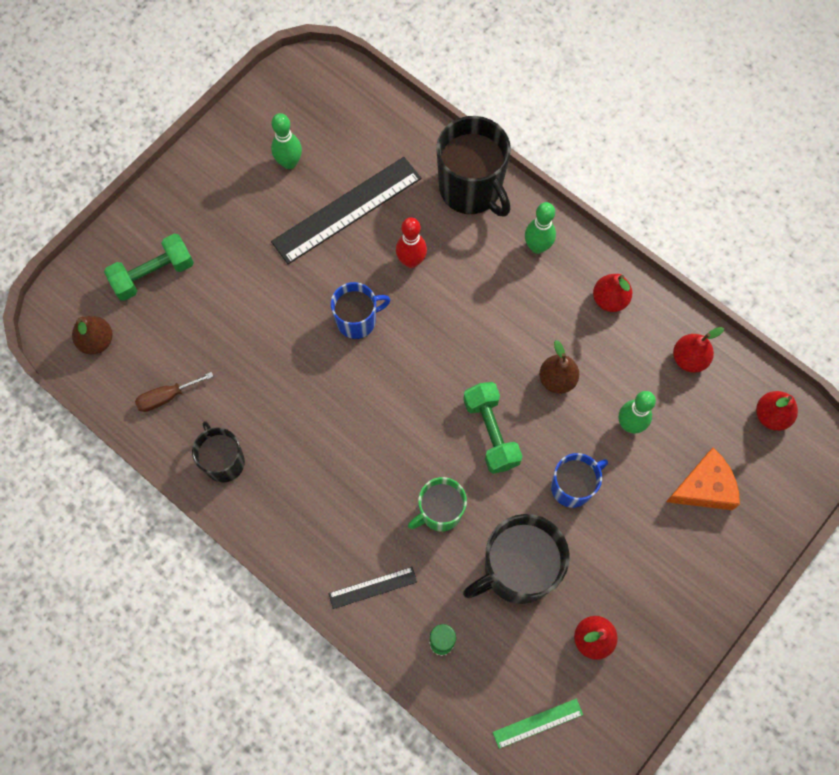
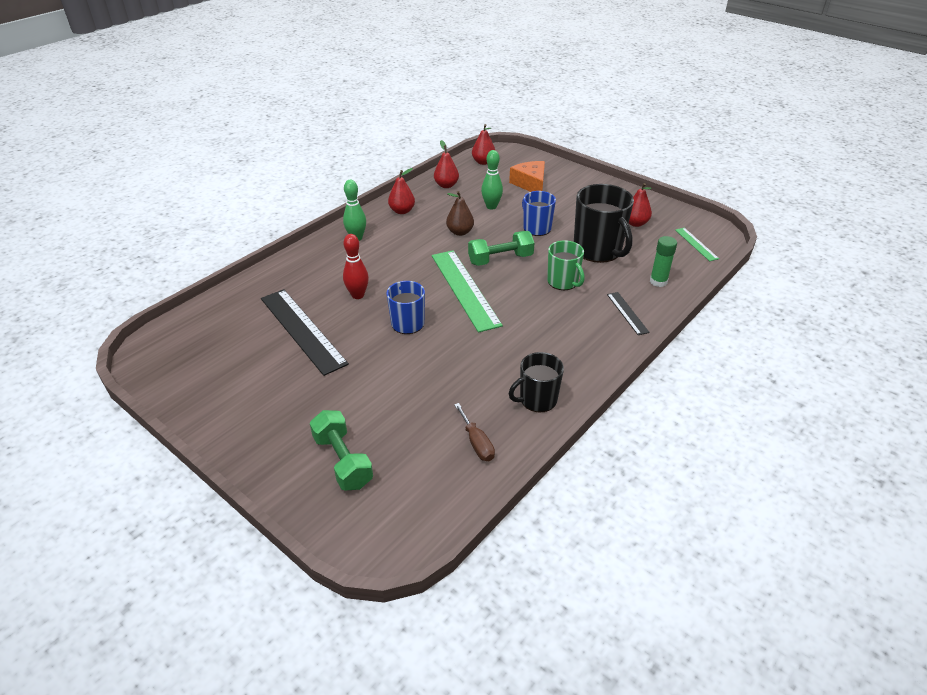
camera: 90 degrees left, 30 degrees down
brown pear [72,316,113,354] -> none
green bowling pin [271,113,302,169] -> none
black mug [436,116,511,217] -> none
none -> green ruler [432,250,503,333]

